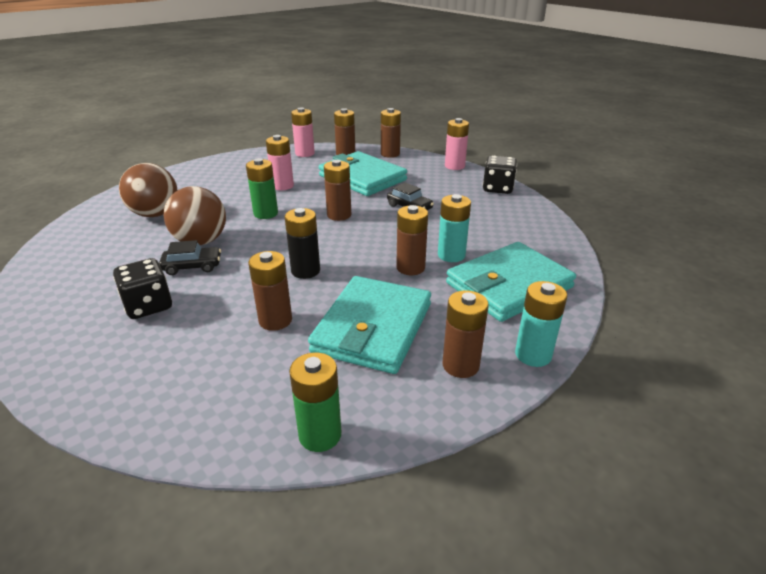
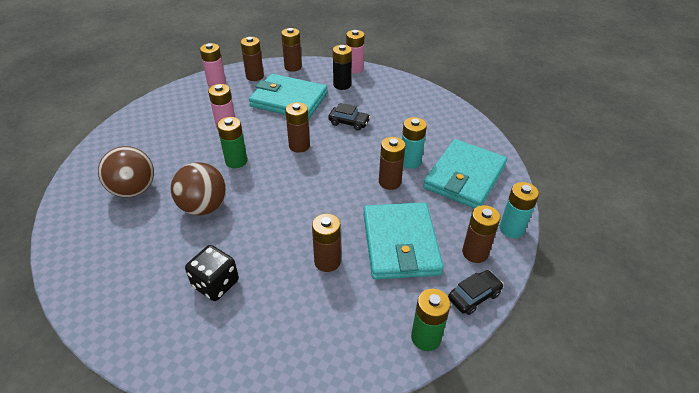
camera: 25 degrees left, 10 degrees up
black car [159,240,221,275] -> black car moved to [448,270,503,315]
black battery [285,208,320,279] -> black battery moved to [333,45,352,90]
black dice [483,155,517,194] -> none

